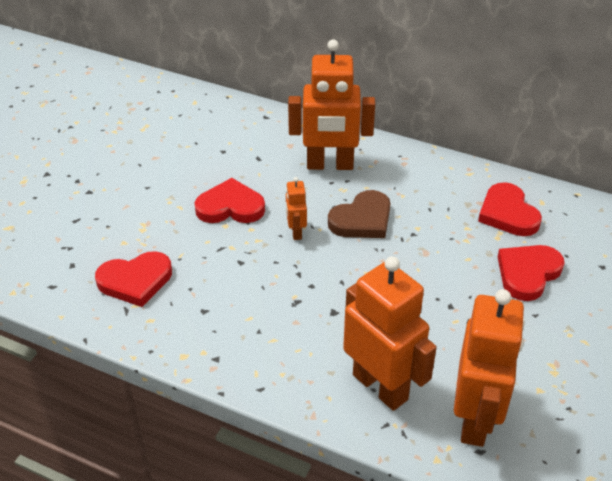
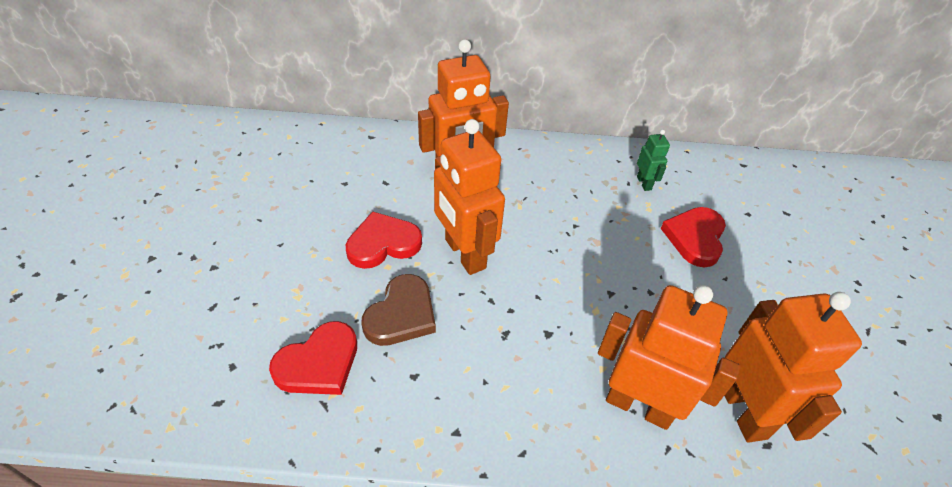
camera: 25 degrees left, 5 degrees up
orange robot [286,177,307,240] -> orange robot [434,119,505,275], size x2.17
brown heart [328,190,390,238] -> brown heart moved to [362,274,436,346]
red heart [478,182,542,236] -> green robot [637,130,670,191]

